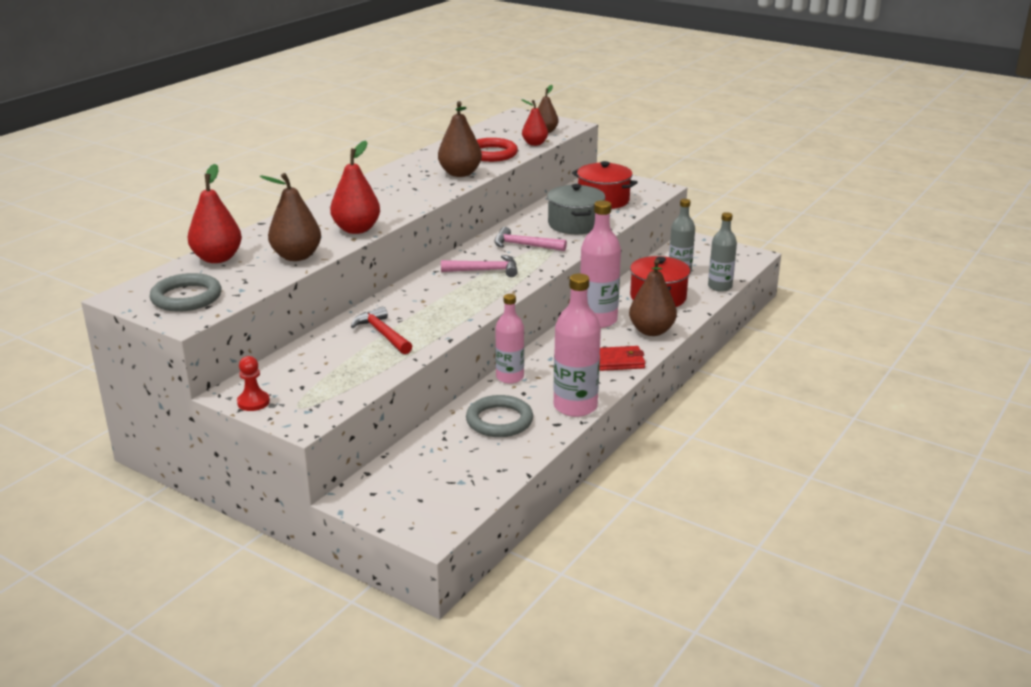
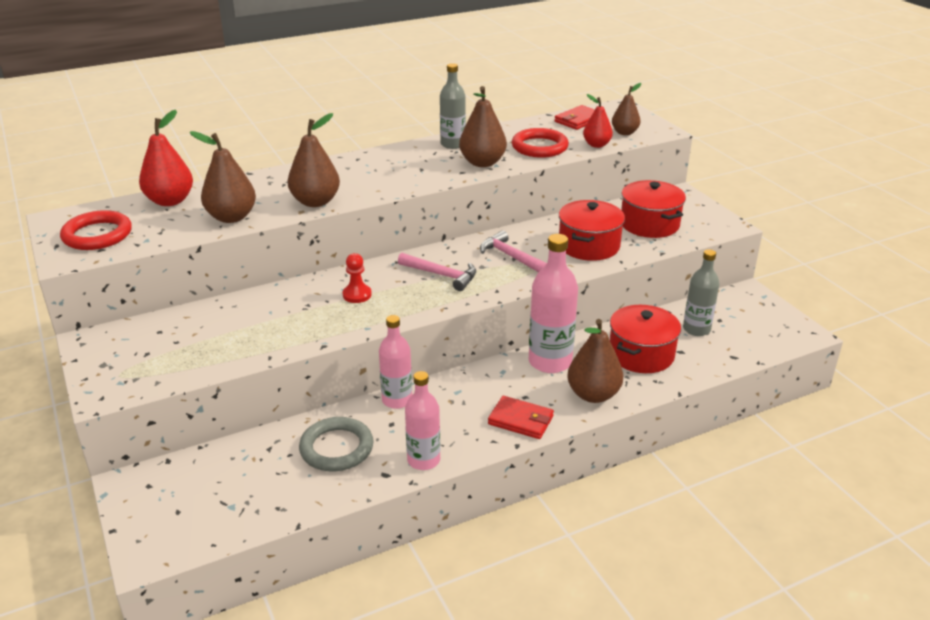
camera: 30 degrees right, 5 degrees up
grey ring [150,273,222,311] -> red ring [60,210,132,250]
red pawn [237,356,270,411] -> red pawn moved to [343,253,372,303]
red pear [330,141,380,234] -> brown pear [288,113,340,207]
red hammer [351,306,412,354] -> none
grey pot [547,184,605,234] -> red pot [559,200,625,261]
pink bottle [553,274,601,417] -> pink bottle [405,371,440,470], size x0.66
grey bottle [708,212,737,292] -> grey bottle moved to [440,63,466,149]
none -> red wallet [554,105,595,130]

